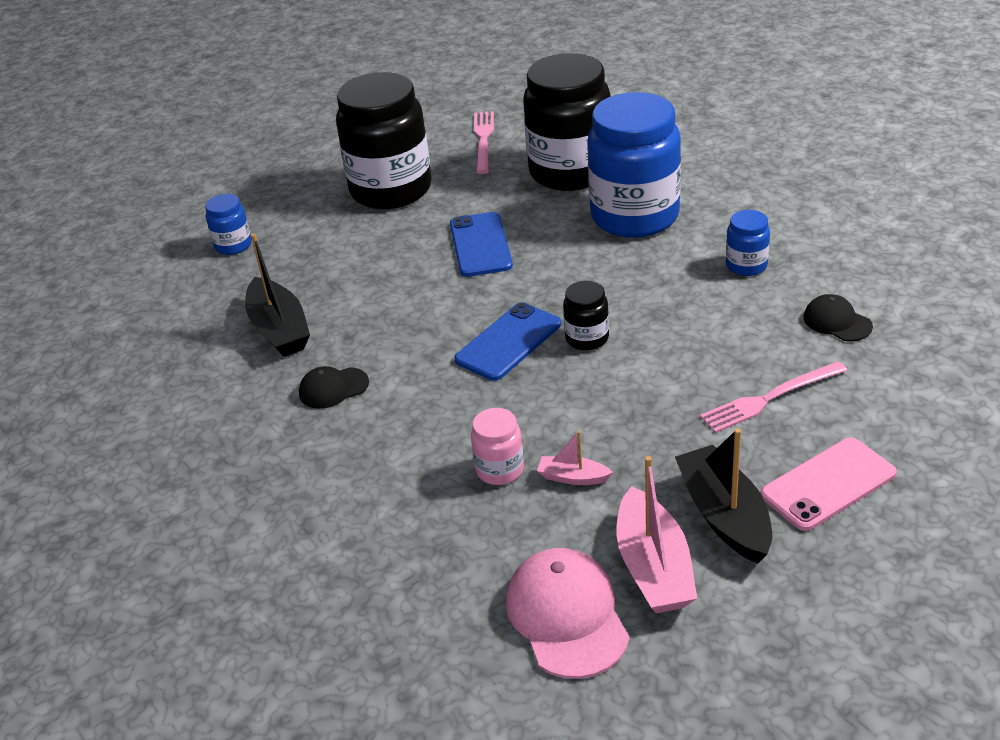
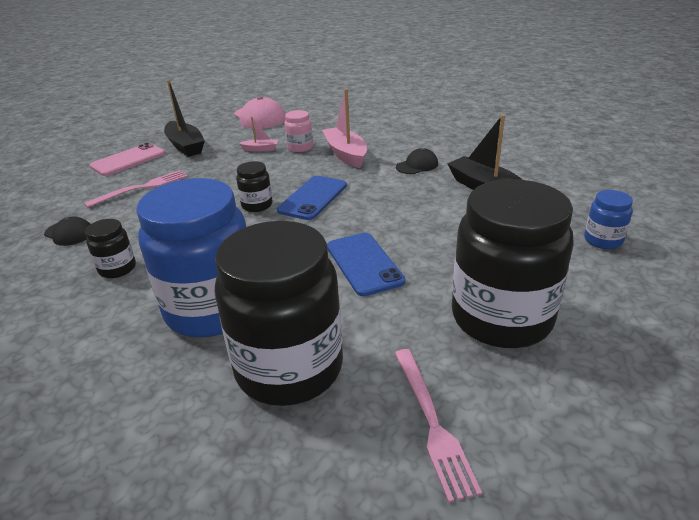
camera: 165 degrees right, 5 degrees down
pink boat [616,456,697,613] -> pink boat moved to [322,89,367,168]
blue jar [726,210,770,276] -> black jar [85,219,136,278]

